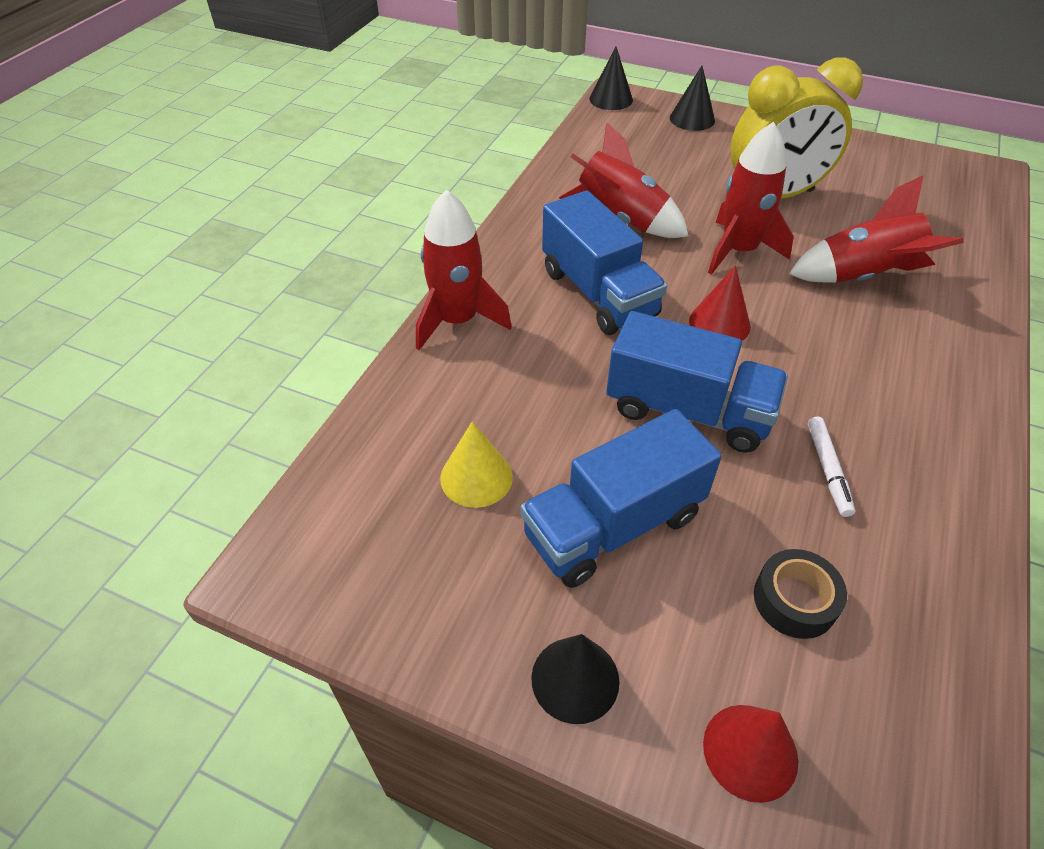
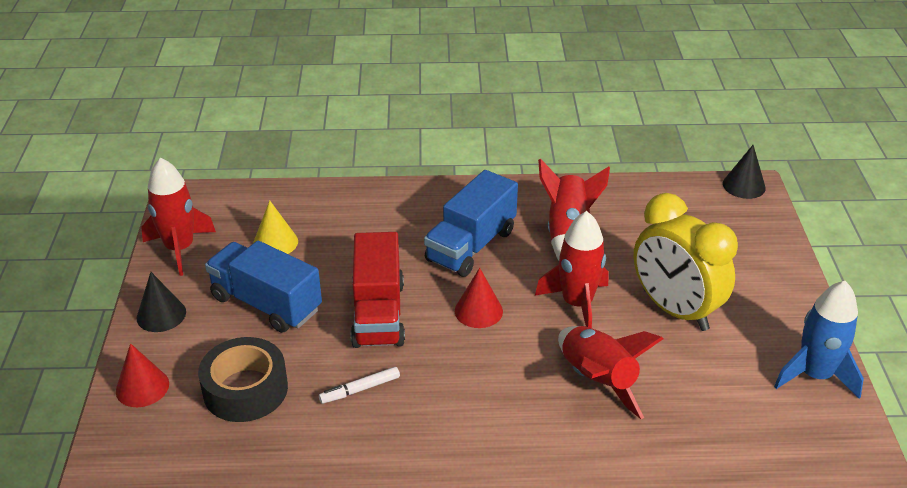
camera: 65 degrees right, 10 degrees down
red rocket [416,189,512,350] -> red rocket moved to [141,157,216,276]
blue truck [606,311,788,453] -> red truck [350,232,405,348]
black cone [670,66,715,131] -> none
black tape [754,549,847,639] -> black tape [198,337,288,422], size x1.62
none -> blue rocket [774,281,864,399]

